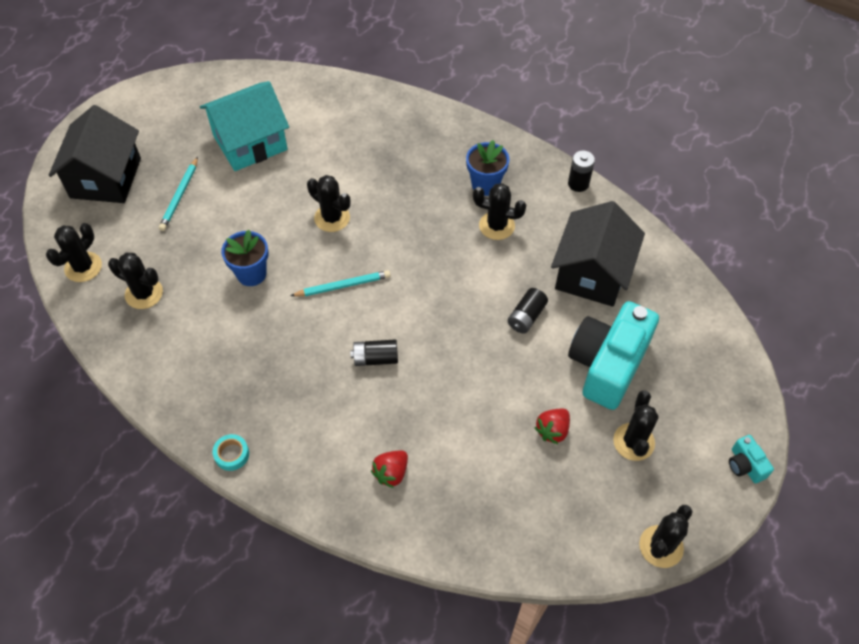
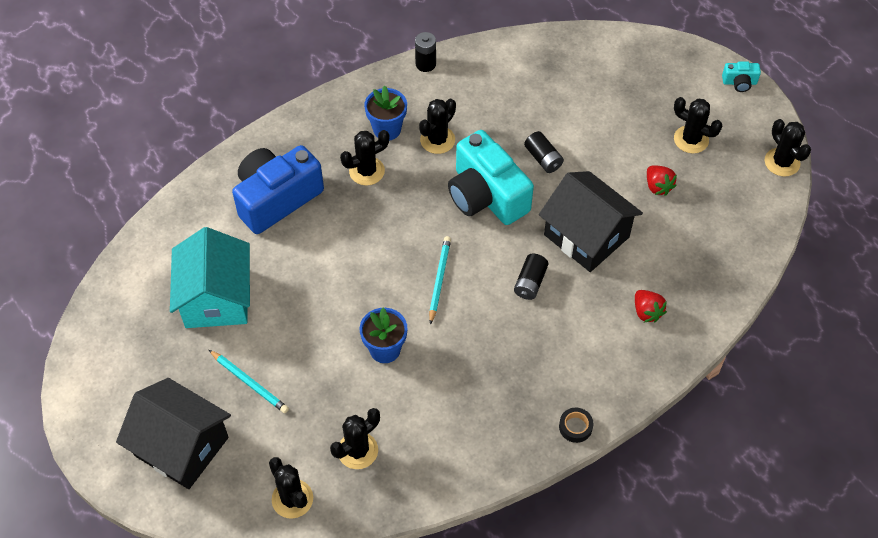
camera: 65 degrees left, 0 degrees up
turquoise tape [213,434,249,471] -> black tape [559,408,593,443]
black cactus [307,175,350,232] -> black cactus moved to [340,130,390,186]
black house [551,201,645,307] -> black house moved to [539,171,643,272]
turquoise camera [568,301,659,410] -> turquoise camera moved to [448,130,534,225]
none -> blue camera [232,145,324,234]

